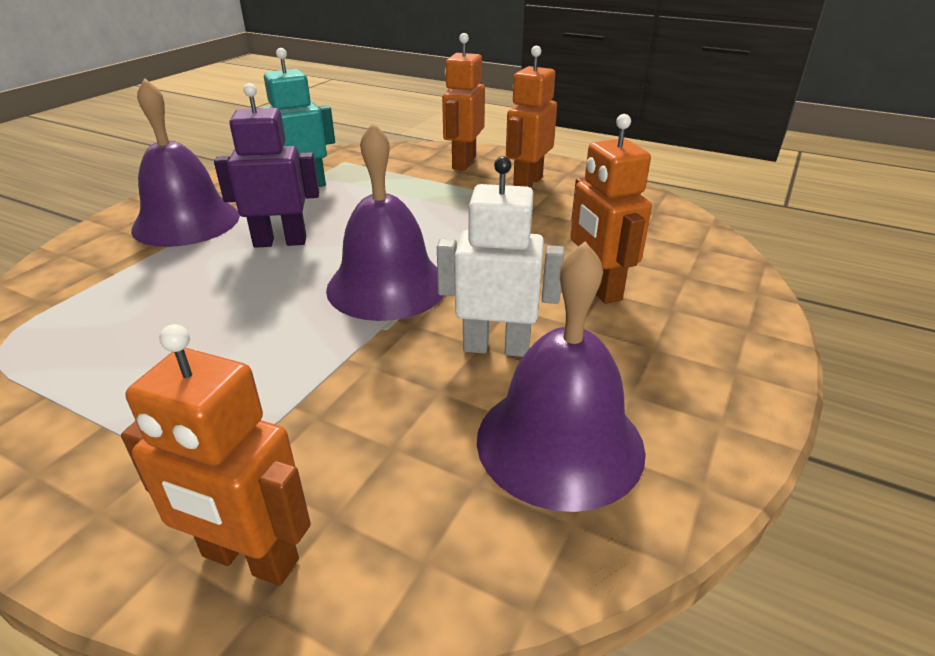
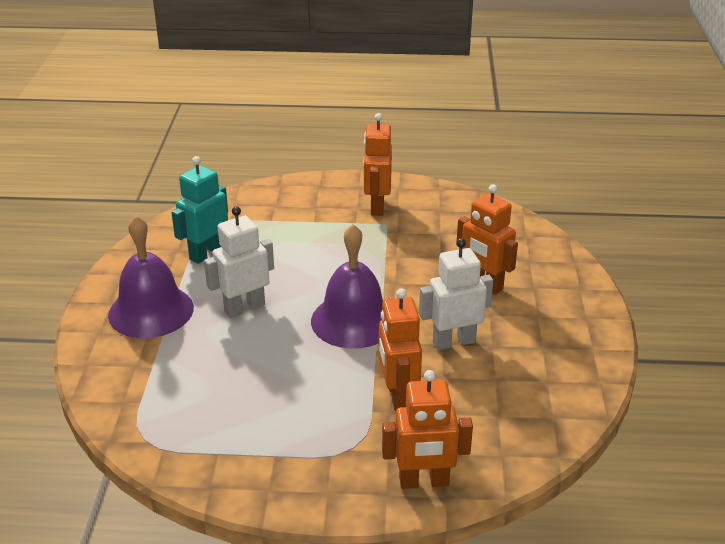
camera: 25 degrees left, 0 degrees up
purple robot [214,83,319,248] -> white robot [204,206,274,318]
orange robot [442,33,485,170] -> orange robot moved to [378,288,422,411]
purple bell [477,241,646,512] -> none

